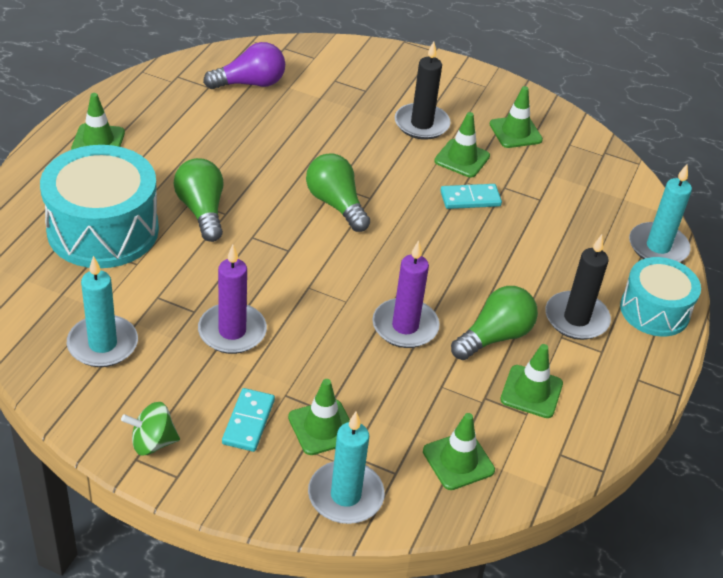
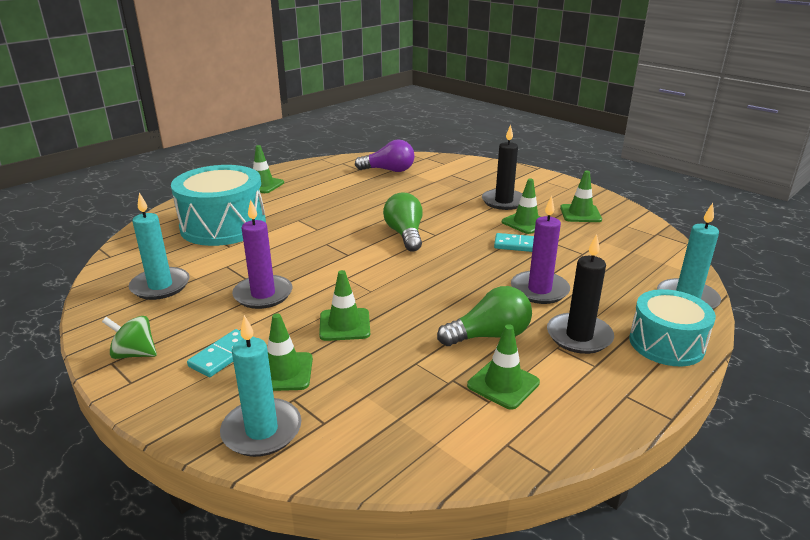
camera: 25 degrees right, 15 degrees down
green light bulb [174,158,223,242] -> none
purple candle [373,240,440,348] -> purple candle moved to [511,196,570,304]
green traffic cone [423,413,495,490] -> green traffic cone moved to [319,270,370,341]

